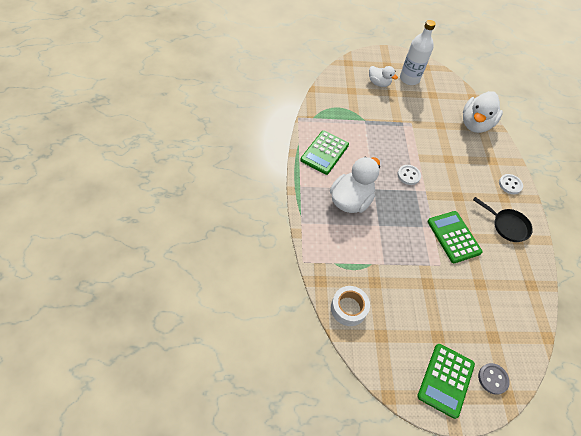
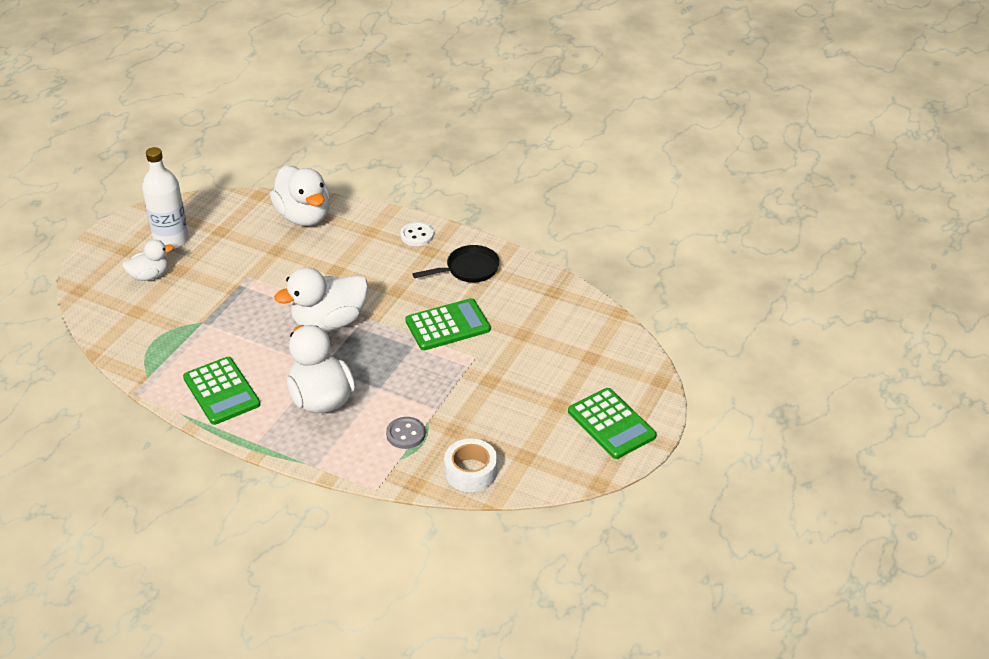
camera: 55 degrees left, 15 degrees down
white button [397,165,421,185] -> white duck [274,267,368,331]
green calculator [427,211,483,263] -> green calculator turned 150 degrees clockwise [405,298,491,350]
grey button [478,363,510,395] -> grey button moved to [386,417,425,449]

